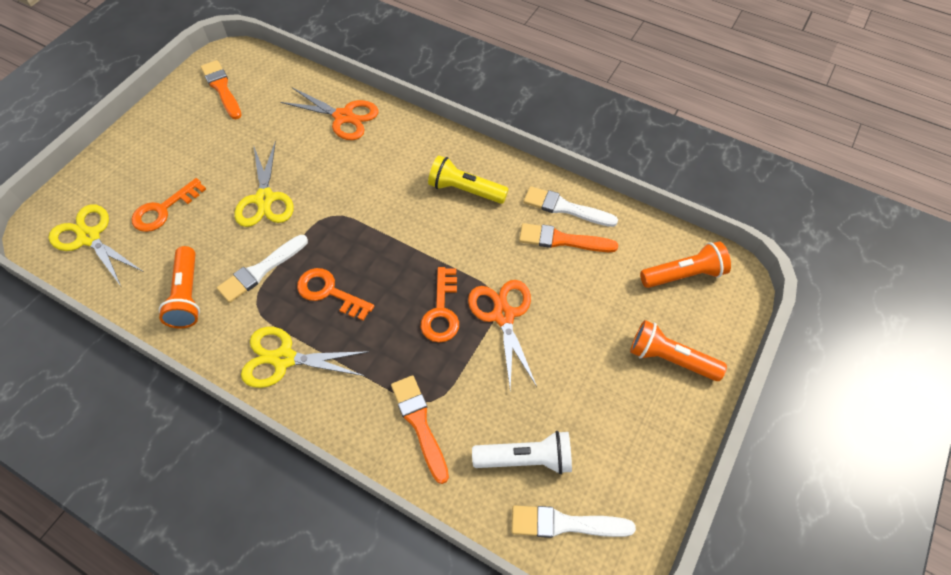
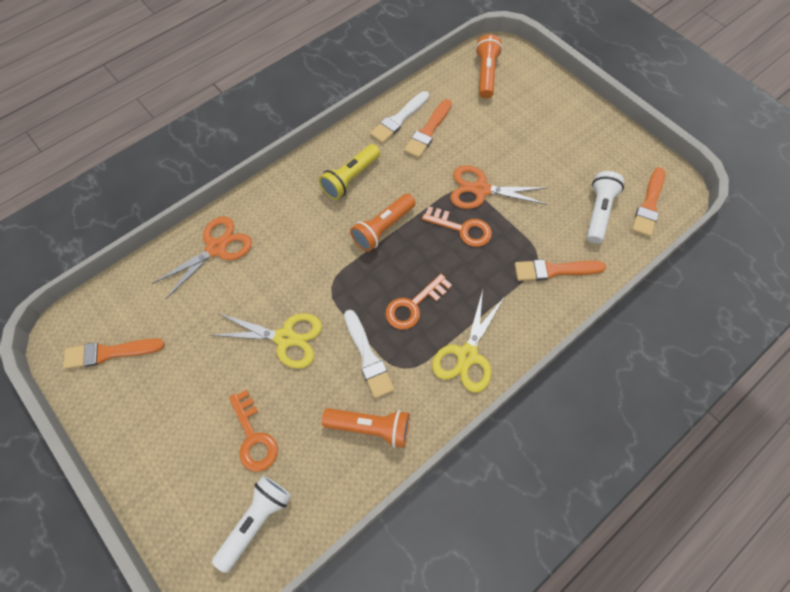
camera: 70 degrees left, 5 degrees up
yellow scissors [48,204,142,286] -> white flashlight [212,476,292,573]
white brush [511,505,636,538] -> orange brush [632,167,665,237]
orange flashlight [630,320,727,381] -> orange flashlight moved to [350,194,416,252]

